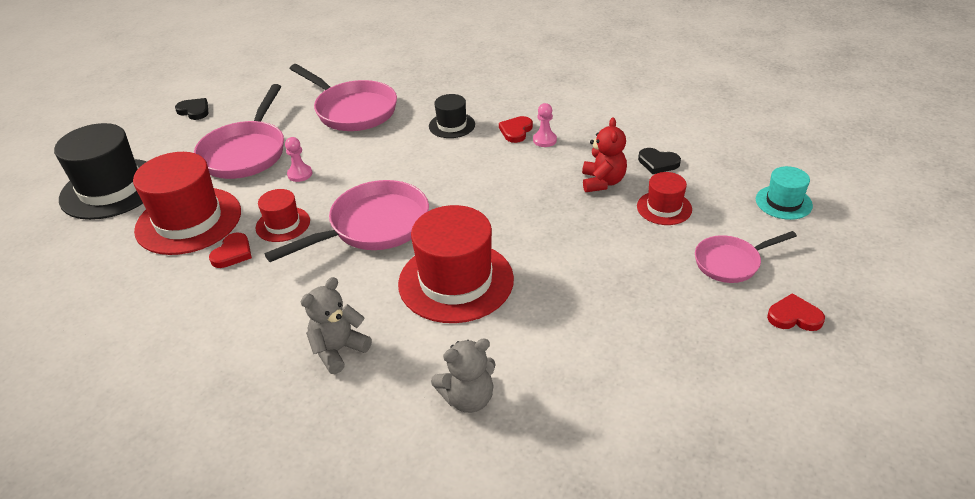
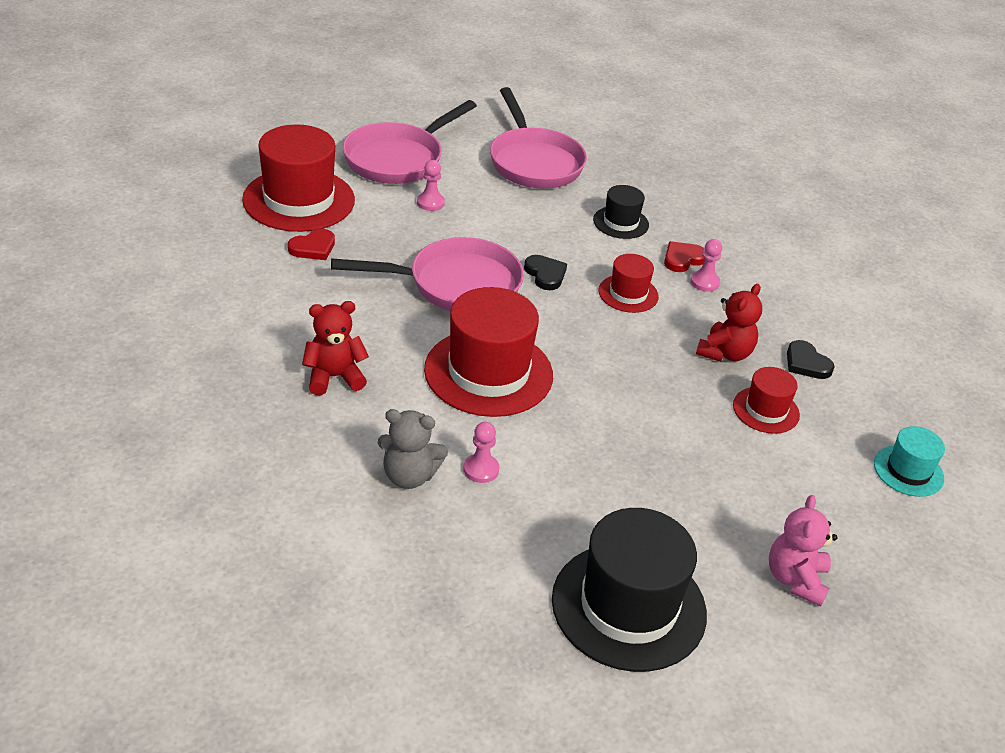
camera: 25 degrees right, 0 degrees up
black hat [54,123,147,220] -> black hat moved to [552,508,707,672]
black heart [175,98,208,120] -> black heart moved to [524,255,567,290]
red hat [256,189,310,242] -> red hat moved to [598,254,659,313]
grey teddy bear [301,277,372,374] -> red teddy bear [302,301,369,396]
pink pan [695,231,797,283] -> none
red heart [767,293,825,331] -> pink teddy bear [769,495,838,607]
none -> pink pawn [463,422,499,483]

